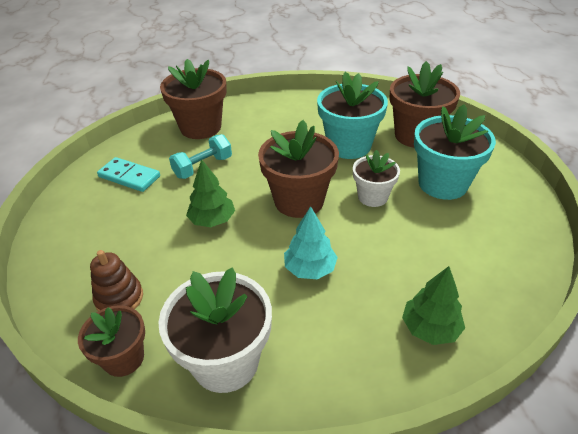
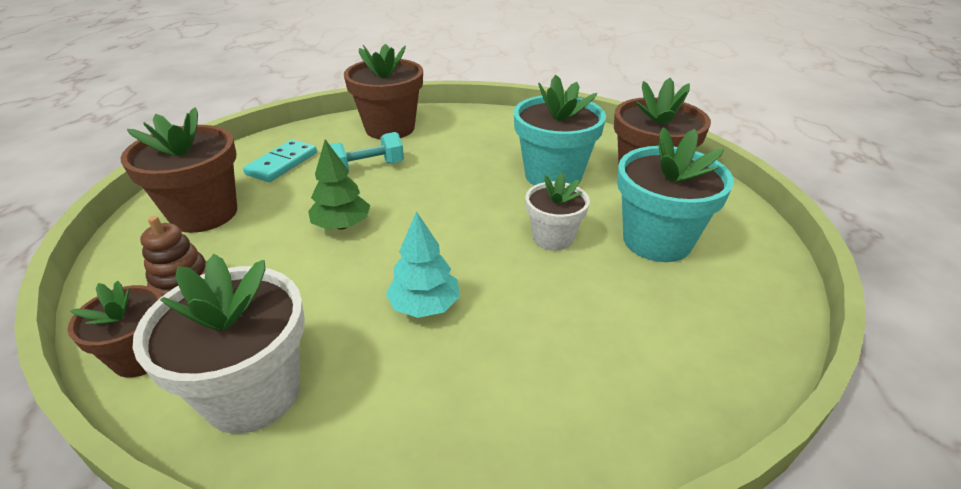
camera: 15 degrees right, 5 degrees down
turquoise domino [97,157,160,192] -> turquoise domino turned 75 degrees clockwise [243,139,317,182]
brown flower pot [258,120,339,218] -> brown flower pot moved to [120,107,237,233]
green tree [402,266,465,345] -> none

